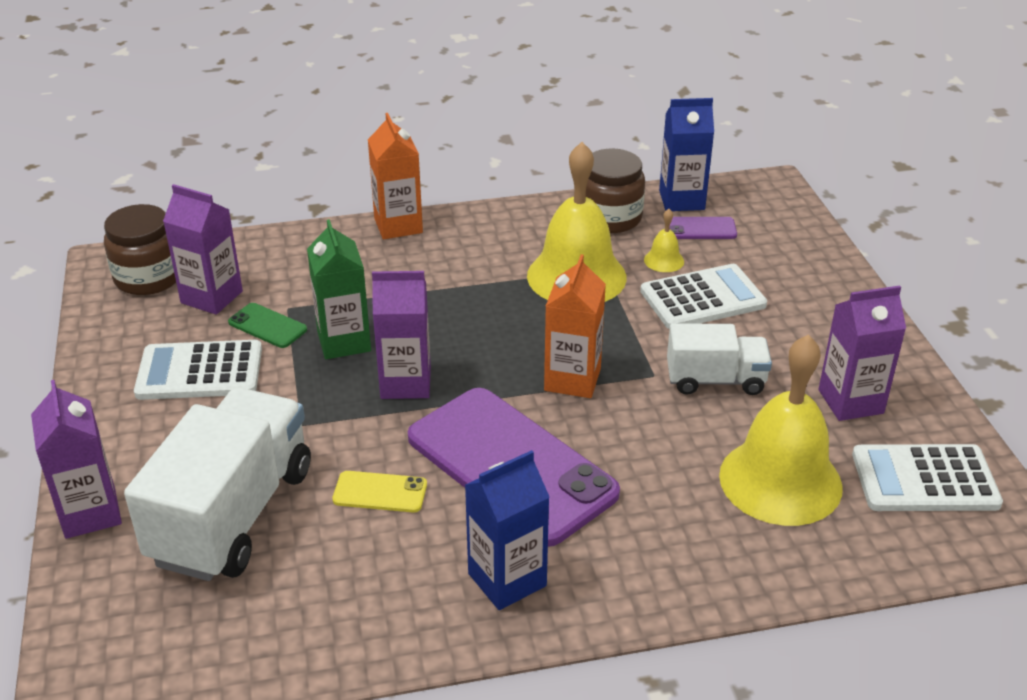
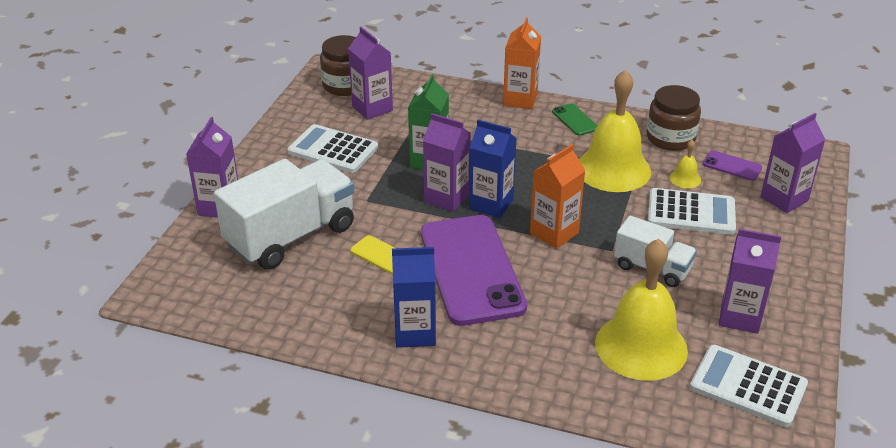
camera: 30 degrees right, 0 degrees up
green phone [228,303,307,348] -> green phone moved to [552,103,598,136]
blue carton [659,98,714,211] -> blue carton moved to [469,120,517,218]
none -> purple carton [760,113,825,213]

